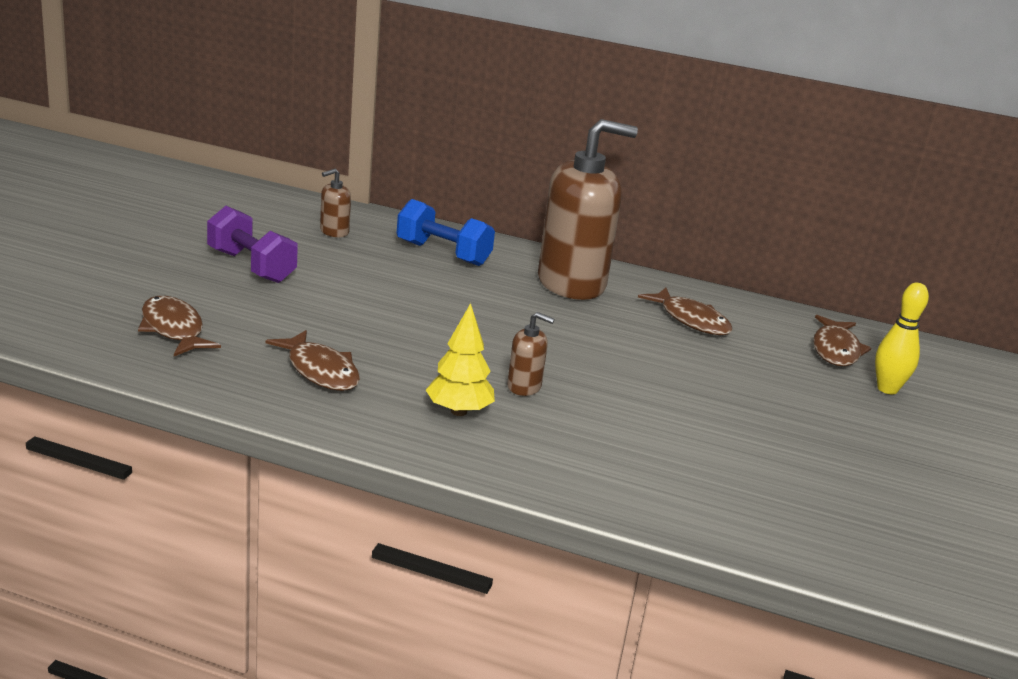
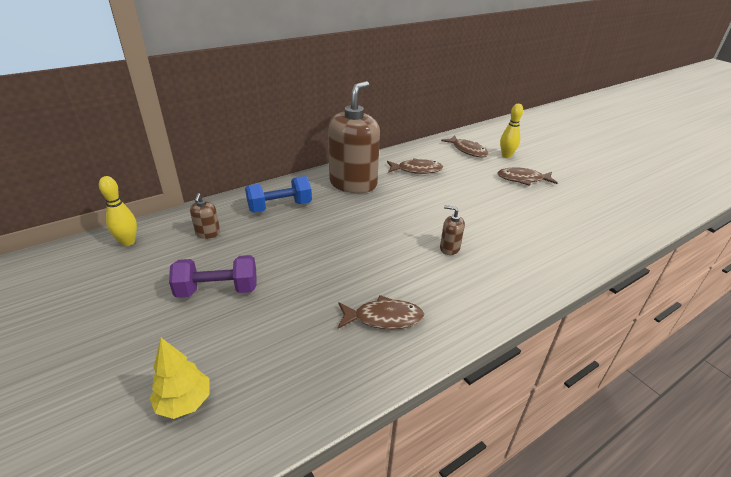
camera: 50 degrees left, 10 degrees up
brown fish [138,296,221,356] -> brown fish moved to [497,167,558,186]
yellow tree [426,303,495,416] -> yellow tree moved to [150,338,210,419]
brown soap dispenser [507,312,555,396] -> brown soap dispenser turned 120 degrees counterclockwise [440,205,465,255]
none -> yellow bowling pin [99,176,137,246]

